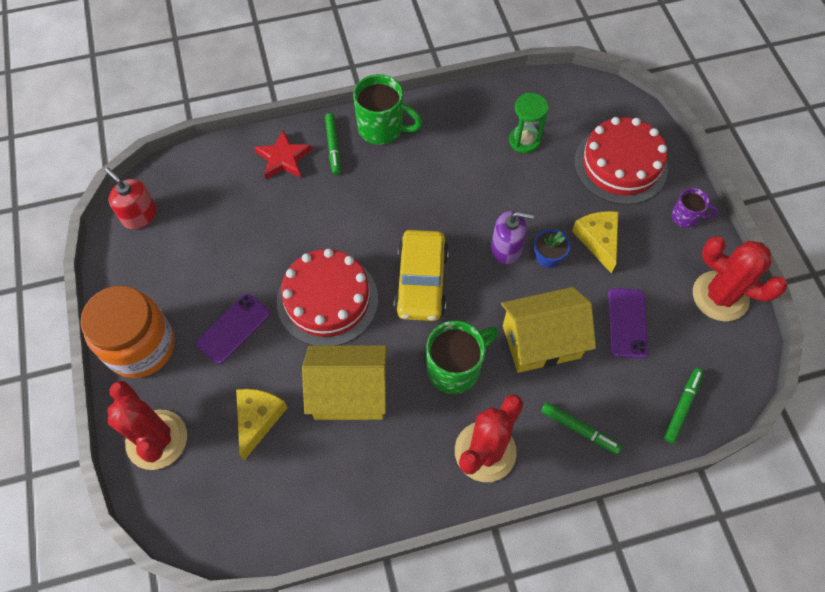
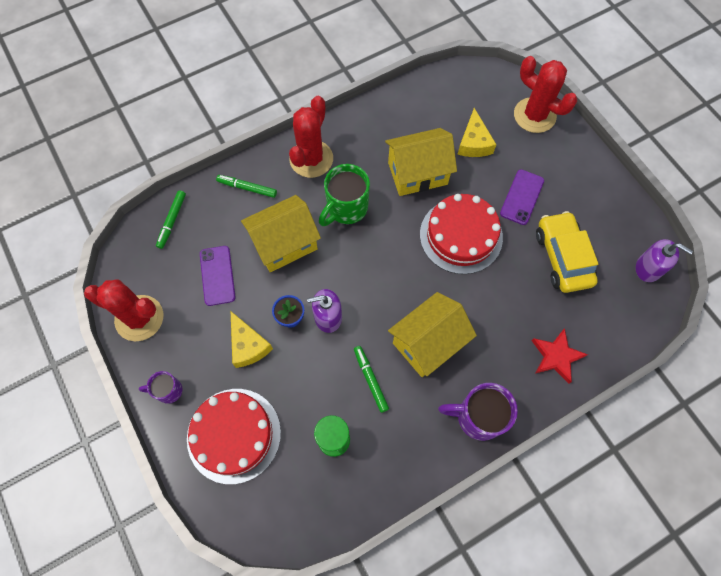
camera: 165 degrees right, 5 degrees up
orange jar [80,286,175,378] -> none
red soap dispenser [105,168,157,230] -> purple soap dispenser [636,239,693,282]
green marker [325,113,341,175] -> green marker moved to [354,346,389,413]
green mug [353,74,423,145] -> purple mug [438,383,518,441]
yellow car [394,230,449,321] -> yellow car moved to [536,211,598,293]
none -> yellow house [388,292,477,377]

